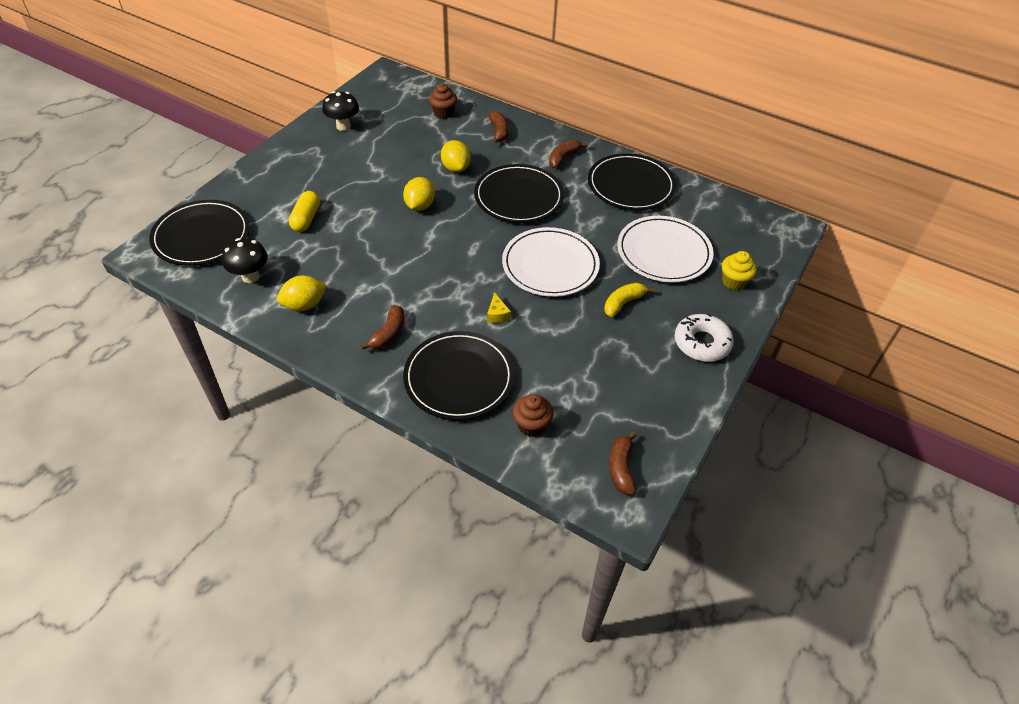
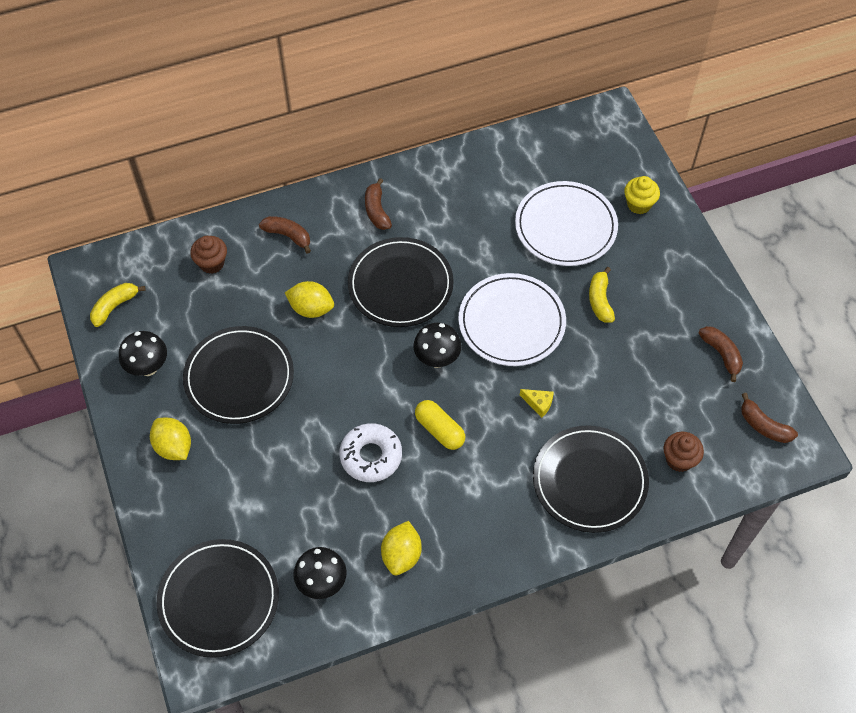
camera: 50 degrees left, 10 degrees up
yellow capsule [289,191,320,232] -> yellow capsule moved to [415,400,465,450]
brown banana [361,305,404,350] -> brown banana moved to [698,326,743,382]
yellow lemon [403,177,435,211] -> yellow lemon moved to [150,418,191,460]
black plate [588,153,676,210] -> black plate moved to [183,326,294,424]
white donut [675,313,734,362] -> white donut moved to [339,423,402,482]
none -> yellow banana [90,283,146,327]
none -> black mushroom [413,323,461,368]

